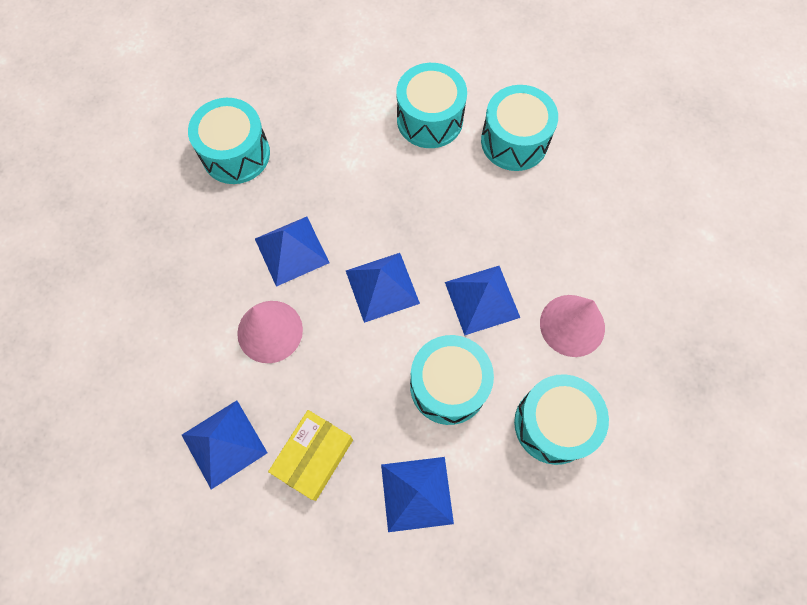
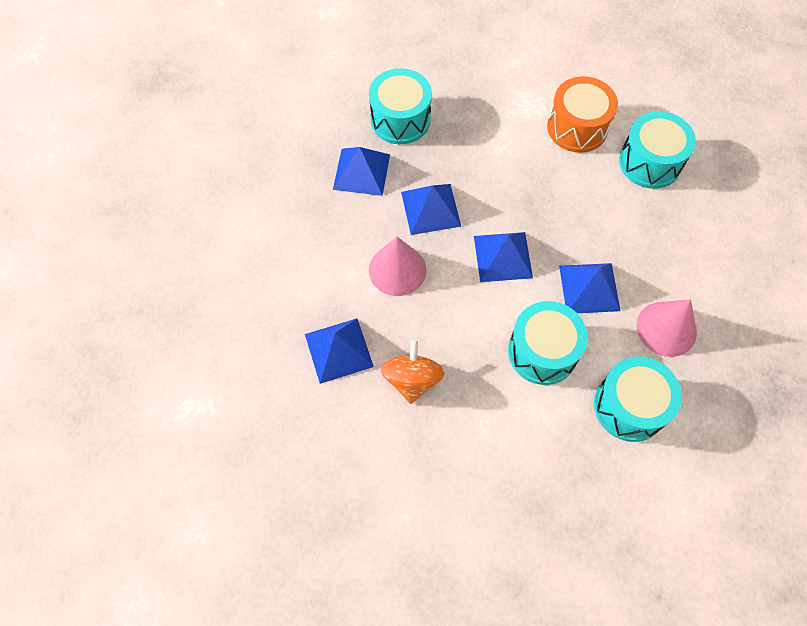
camera: 15 degrees right, 5 degrees down
yellow box [268,410,353,501] -> orange spinning top [381,339,445,404]
blue pyramid [381,457,454,532] -> blue pyramid moved to [333,147,390,196]
turquoise drum [396,63,467,148] -> orange drum [547,76,618,153]

